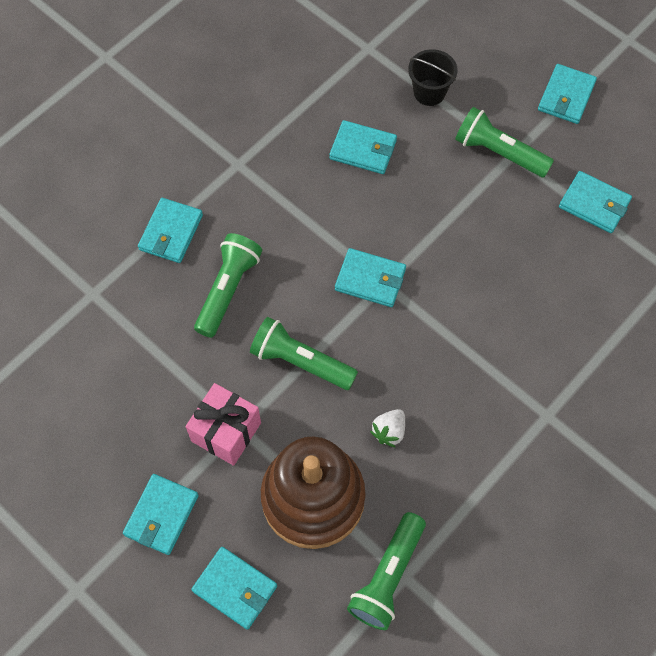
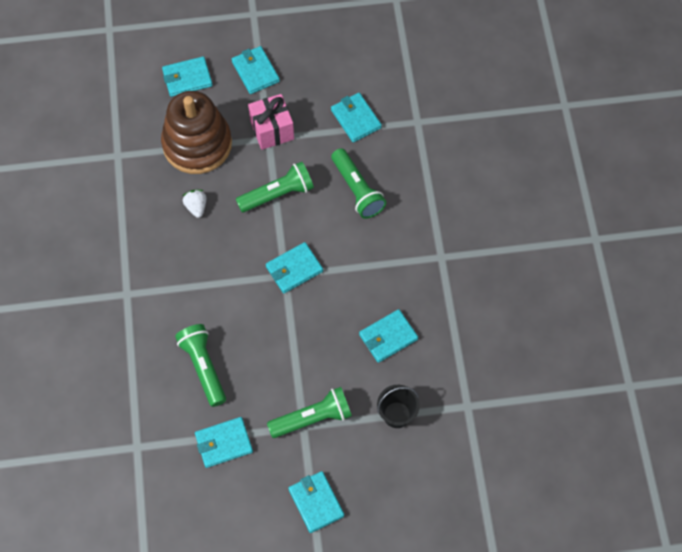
camera: 130 degrees right, 0 degrees up
turquoise wallet [138,198,203,263] -> turquoise wallet moved to [331,93,382,142]
green flashlight [347,512,426,630] -> green flashlight moved to [175,324,226,407]

